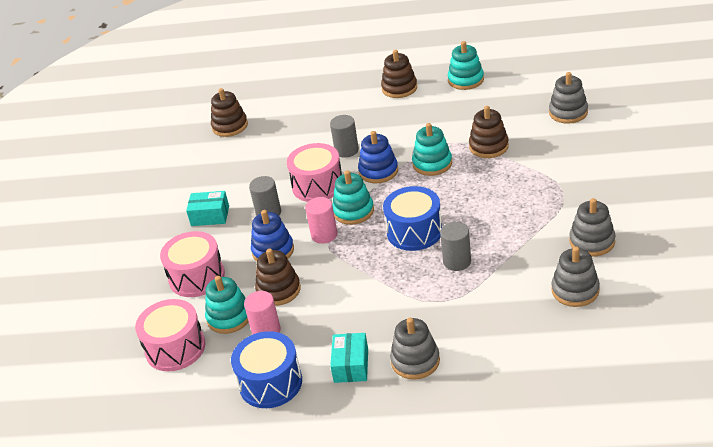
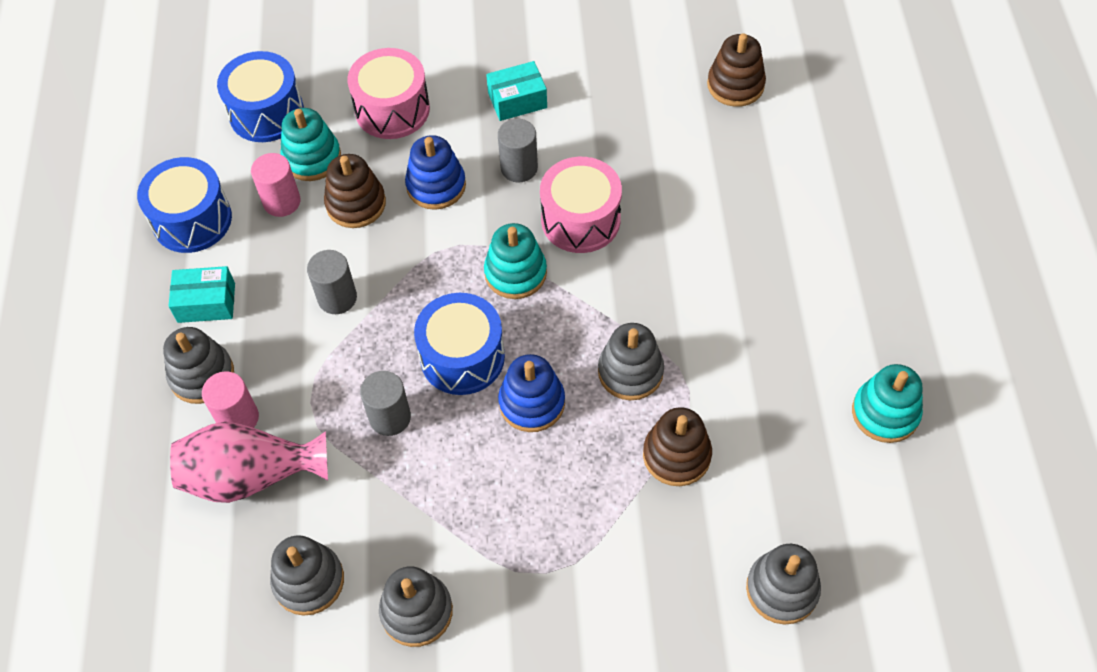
camera: 80 degrees right, 20 degrees up
pink drum [135,299,206,372] -> blue drum [217,51,304,142]
turquoise box [186,191,229,226] -> turquoise box turned 75 degrees clockwise [486,61,547,121]
pink cylinder [305,197,337,244] -> pink cylinder moved to [202,371,259,428]
grey cylinder [330,115,359,158] -> grey cylinder moved to [307,250,357,314]
blue stacking toy [358,131,398,184] -> blue stacking toy moved to [498,354,565,432]
brown stacking toy [381,50,417,98] -> none
turquoise stacking toy [412,123,452,176] -> grey stacking toy [598,323,664,400]
none -> pink vase [170,422,328,503]

